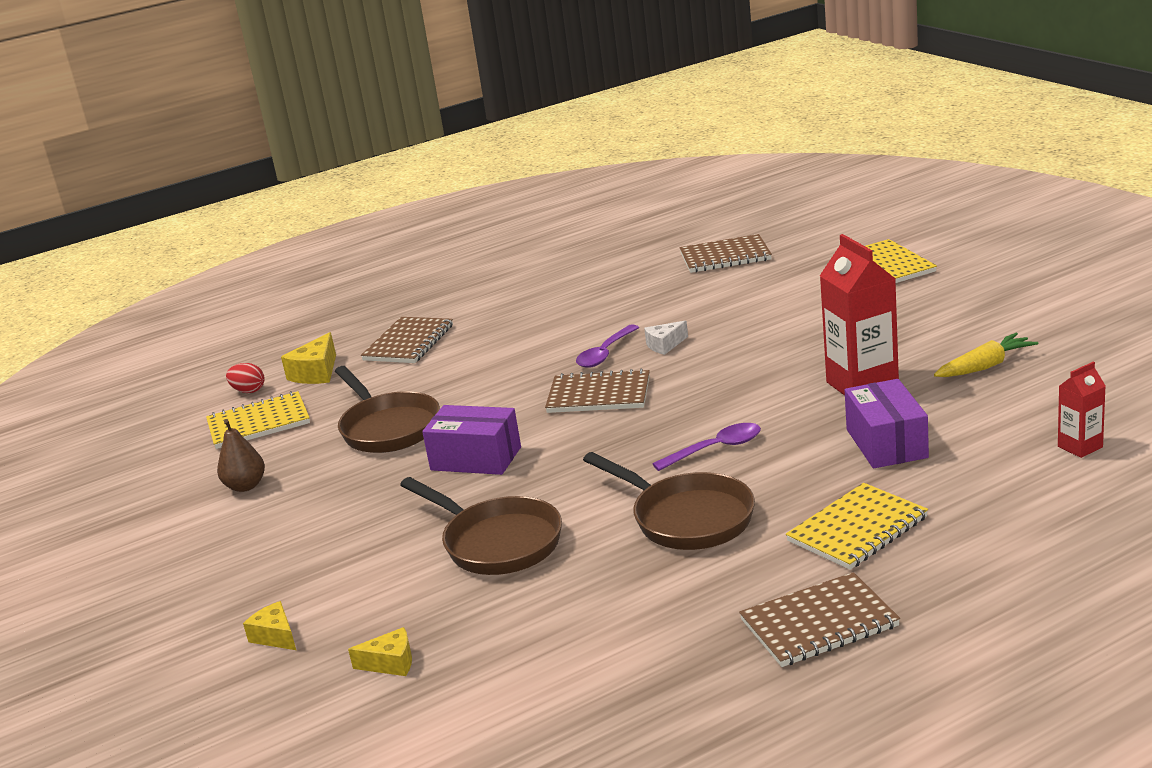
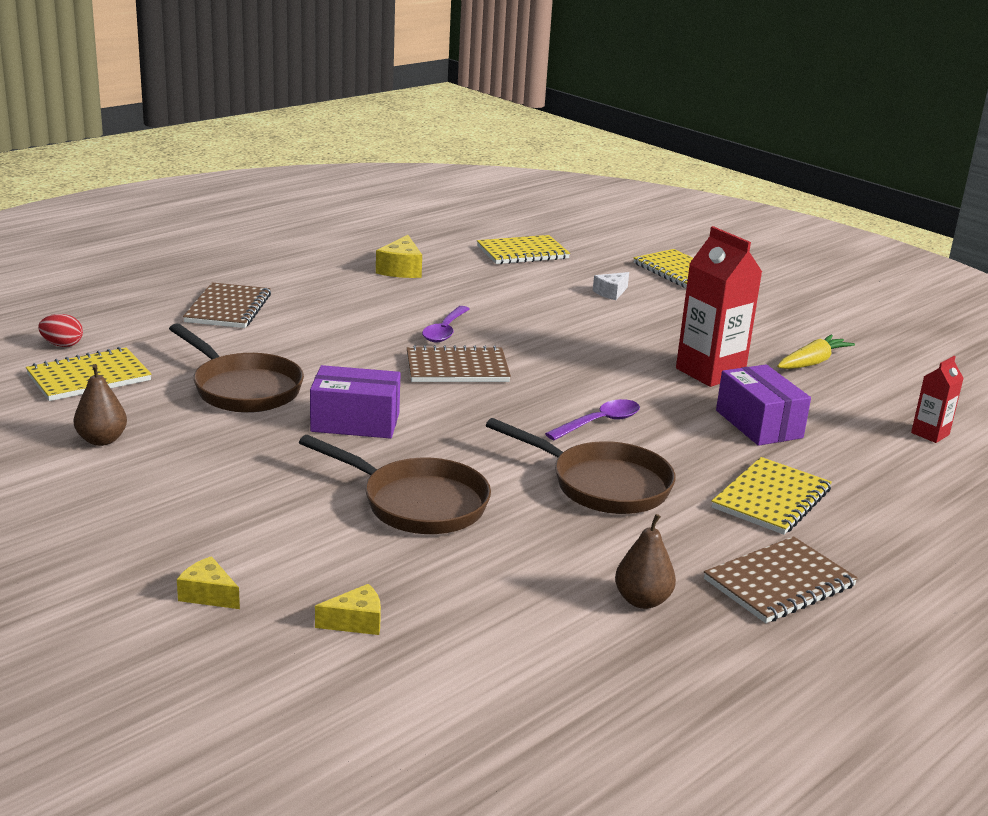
camera: 20 degrees left, 0 degrees up
yellow cheese [281,332,336,384] -> yellow cheese moved to [376,235,422,278]
white cheese [644,321,688,355] -> white cheese moved to [593,272,629,300]
brown notebook [679,234,772,273] -> yellow notebook [477,235,570,264]
none -> brown pear [615,514,676,609]

